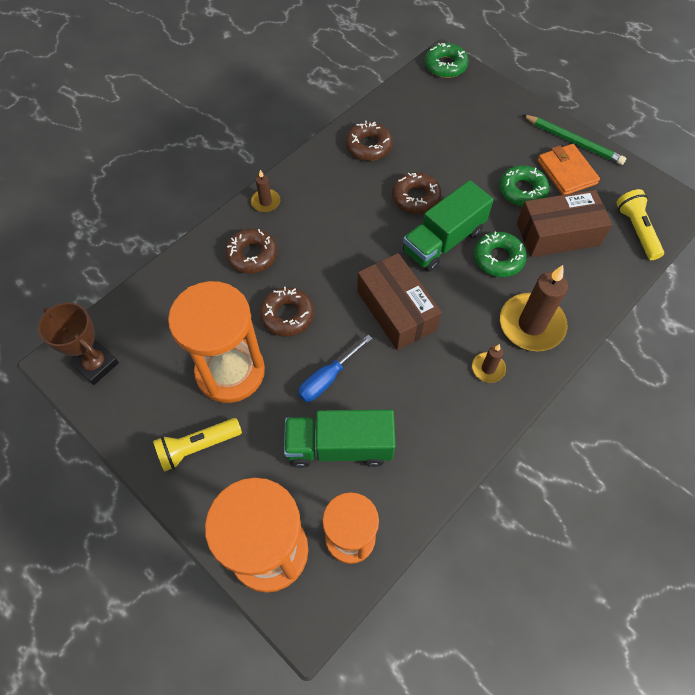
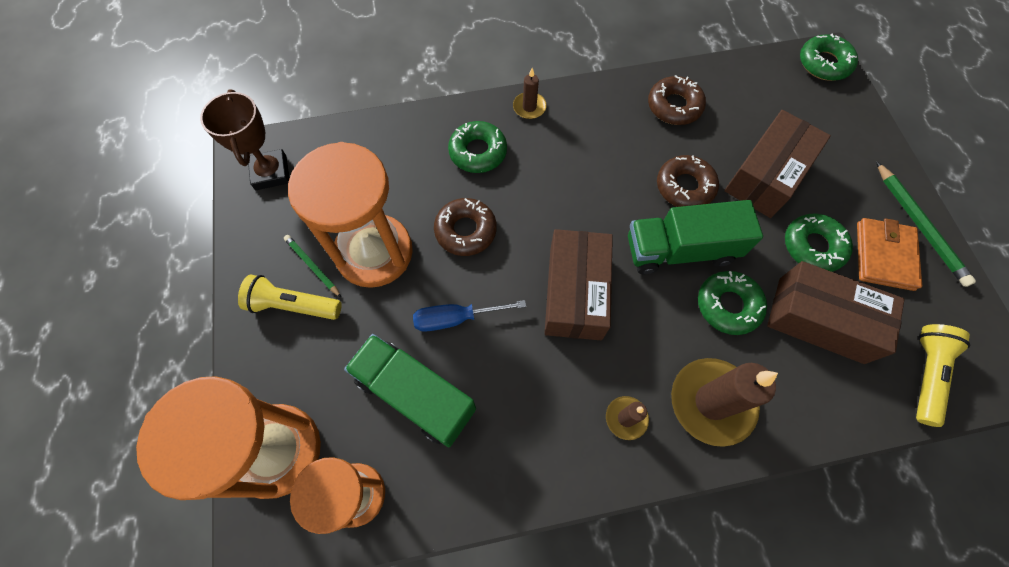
camera: 35 degrees right, 5 degrees up
brown donut [225,228,277,274] -> green donut [448,121,507,173]
none -> green pencil [284,235,341,297]
none -> brown box [724,110,831,218]

